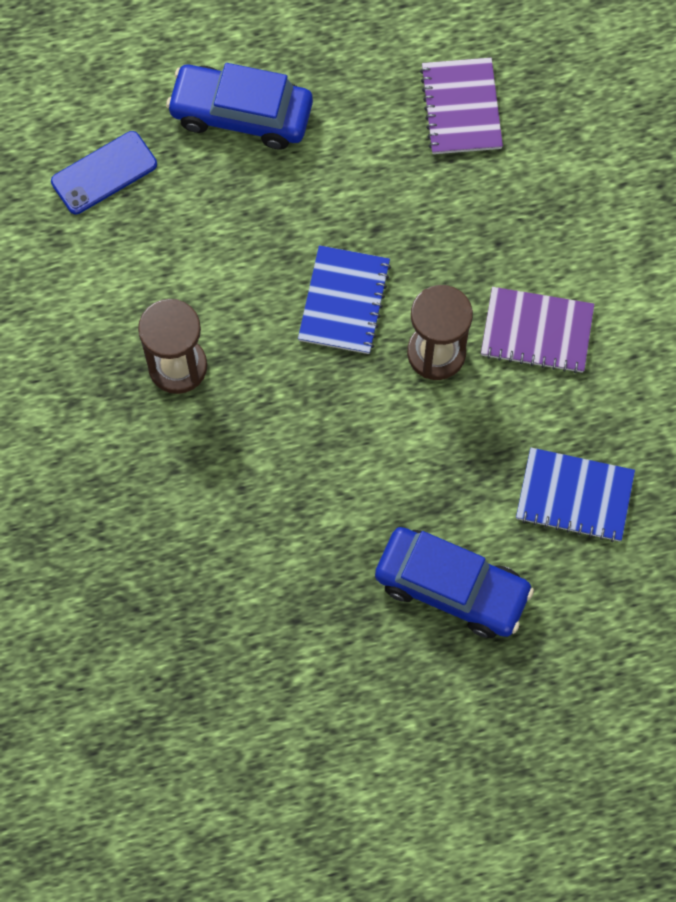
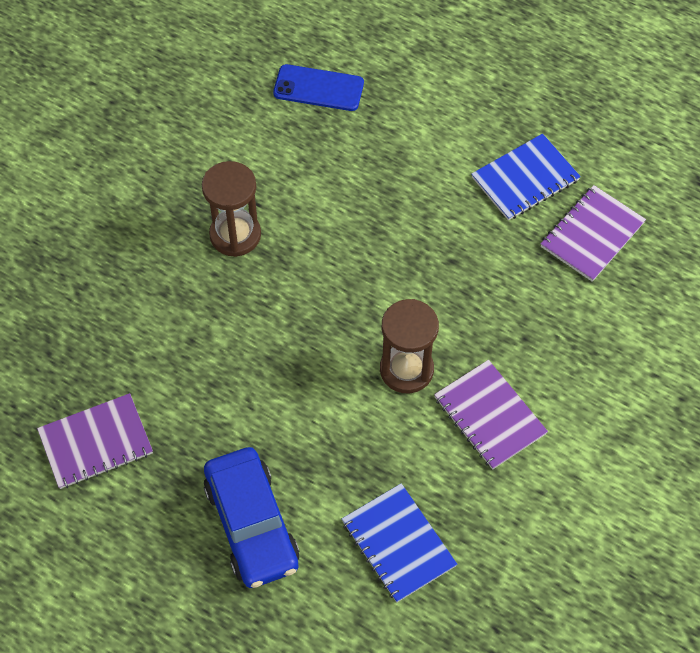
camera: 45 degrees right, 10 degrees down
blue car [166,63,313,150] -> none
blue notebook [298,245,391,354] -> blue notebook moved to [472,134,581,220]
none -> purple notebook [37,393,153,489]

